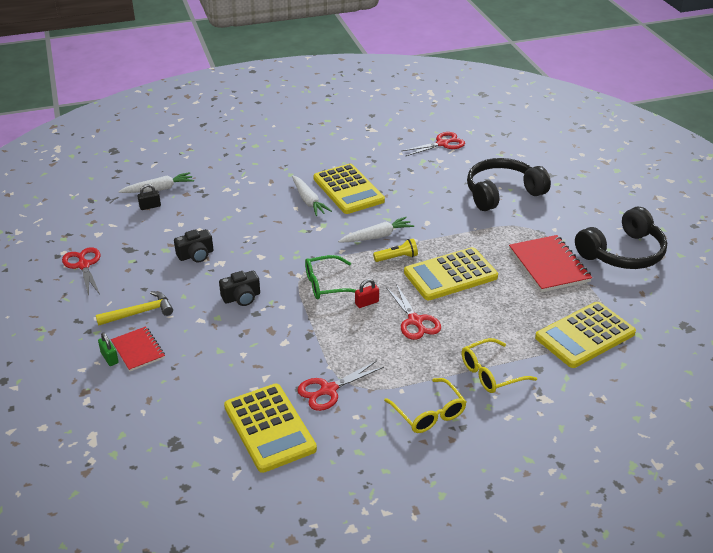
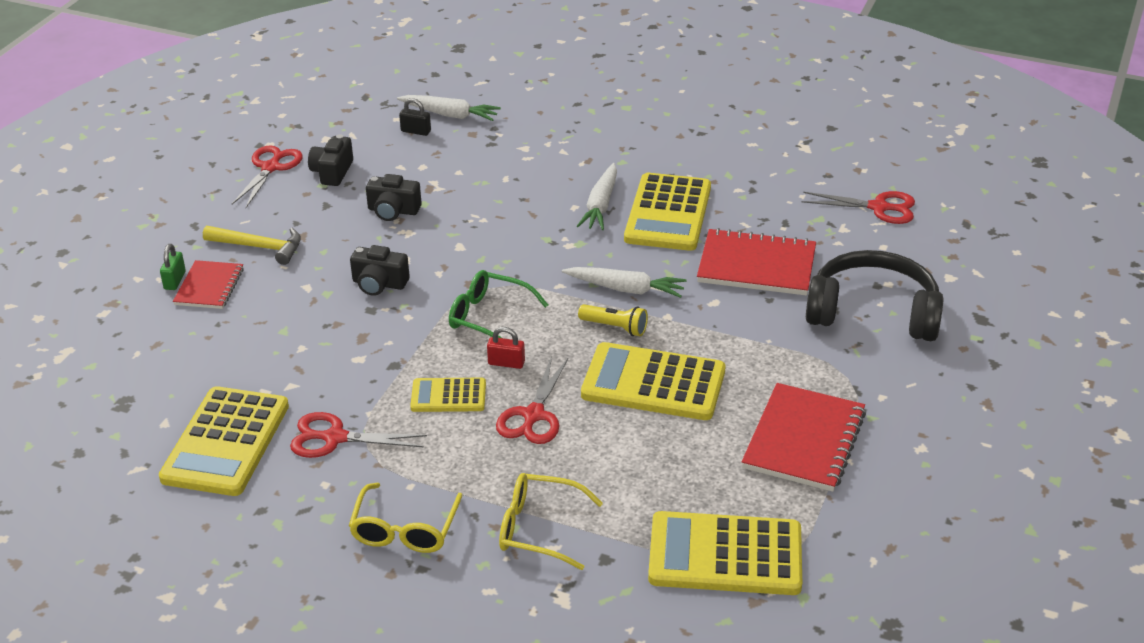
camera: 40 degrees right, 0 degrees up
black headphones [575,207,667,269] -> none
none -> black camera [308,134,353,186]
none -> yellow calculator [410,378,486,412]
none -> red notebook [697,228,816,295]

